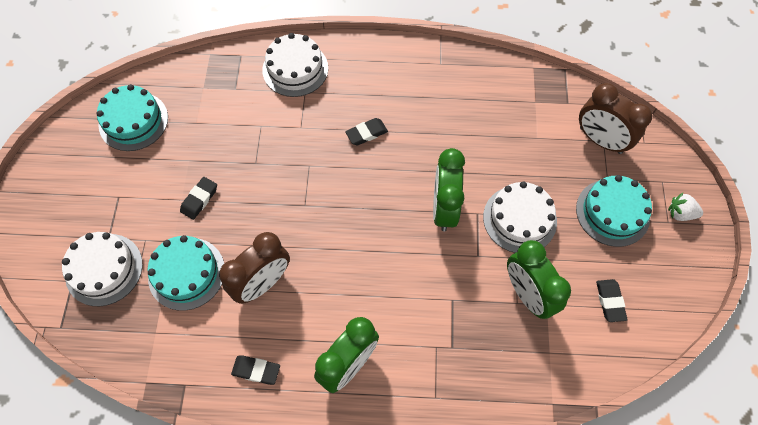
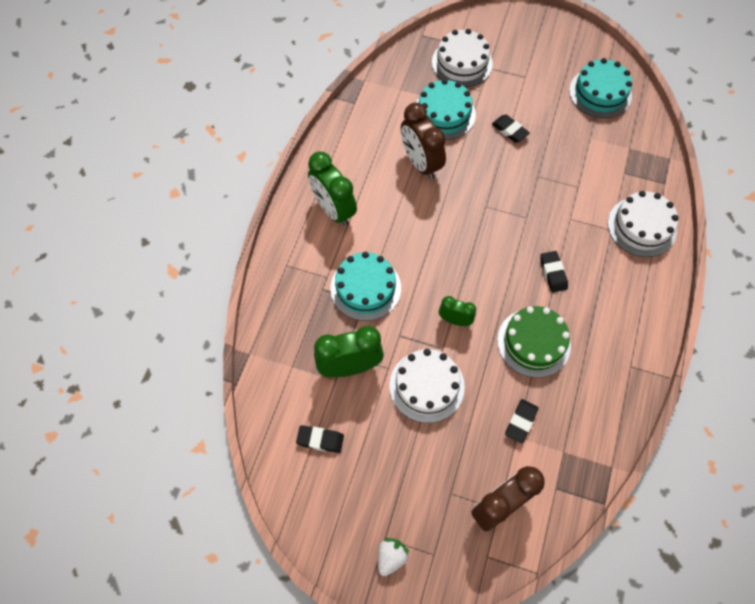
camera: 105 degrees right, 0 degrees up
black eraser [231,355,280,385] -> black eraser moved to [505,399,538,443]
green clock [433,148,465,231] -> green clock [439,296,476,326], size x0.56
turquoise cake [576,175,652,247] -> turquoise cake moved to [330,252,401,321]
none -> green cake [497,306,571,378]

